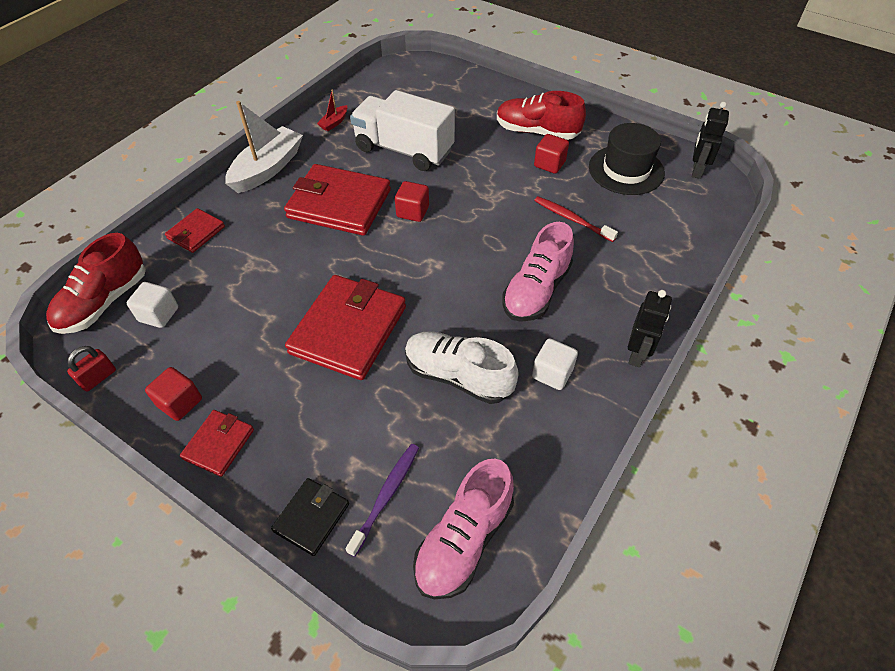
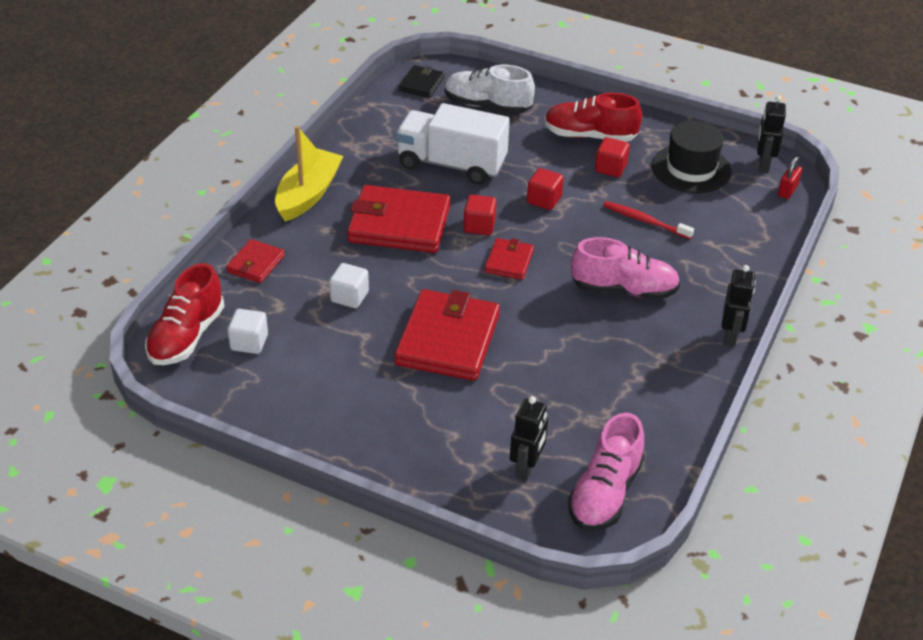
camera: 10 degrees left, 10 degrees down
red padlock [67,346,116,392] -> red padlock moved to [778,157,802,199]
red cube [145,367,202,421] -> red cube moved to [527,168,564,210]
red wallet [180,410,254,477] -> red wallet moved to [485,238,534,280]
white boat [225,101,303,193] -> yellow boat [275,126,343,222]
black wallet [271,478,349,556] -> black wallet moved to [399,65,445,98]
red boat [317,90,347,131] -> none
purple toothbrush [346,444,419,557] -> black robot [510,396,548,481]
white shoe [405,331,519,404] -> white shoe moved to [445,65,535,114]
pink shoe [502,222,574,322] -> pink shoe turned 105 degrees counterclockwise [571,237,680,300]
white cube [532,338,578,390] -> white cube moved to [329,263,369,308]

